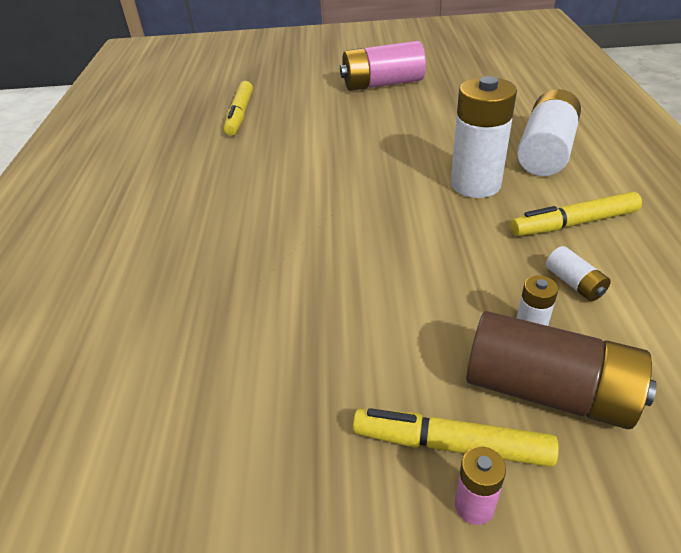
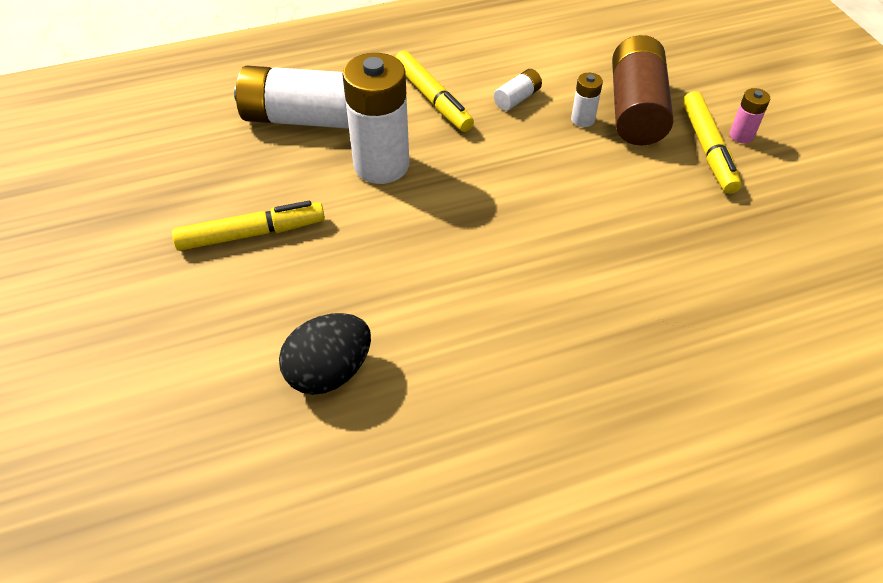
camera: 110 degrees left, 10 degrees up
yellow marker [224,81,253,136] -> yellow marker moved to [172,201,325,251]
pink battery [340,41,426,91] -> none
none -> black egg [279,313,371,395]

